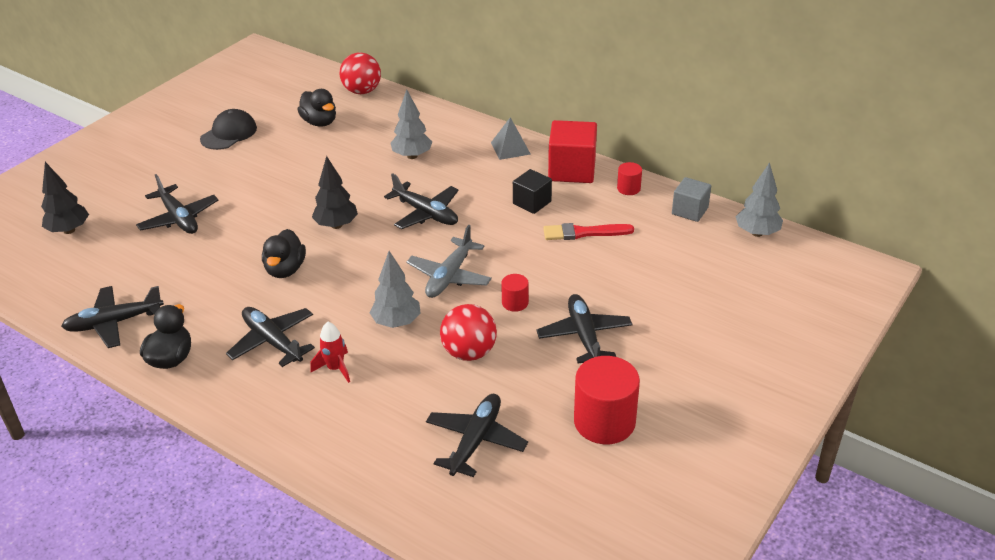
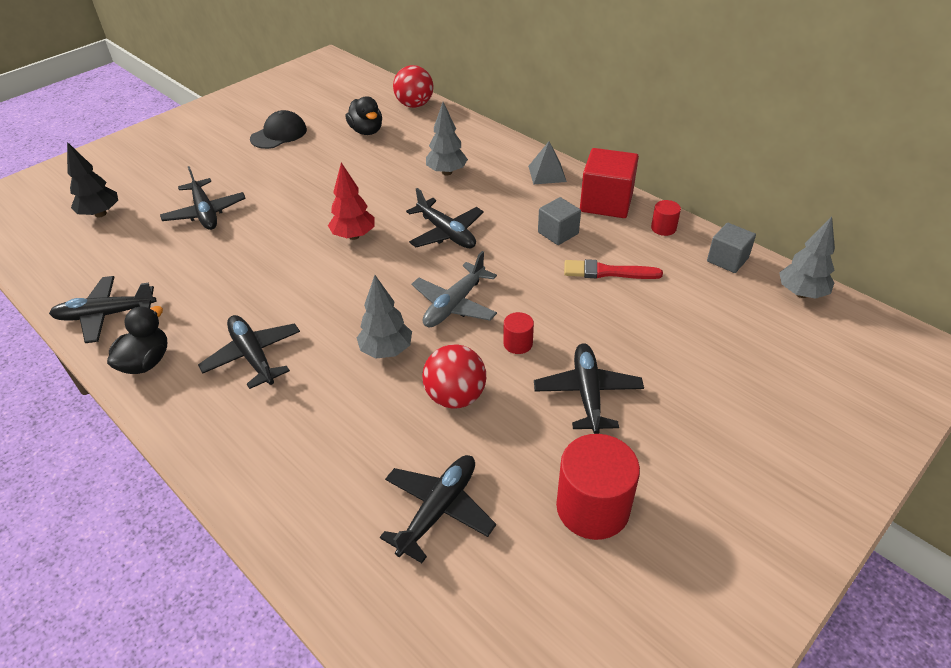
camera: 10 degrees right, 5 degrees up
black duck [262,229,306,278] -> none
red rocket [311,322,350,383] -> none
black tree [312,156,358,229] -> red tree [328,162,375,240]
black cube [513,169,552,214] -> grey cube [538,197,581,245]

